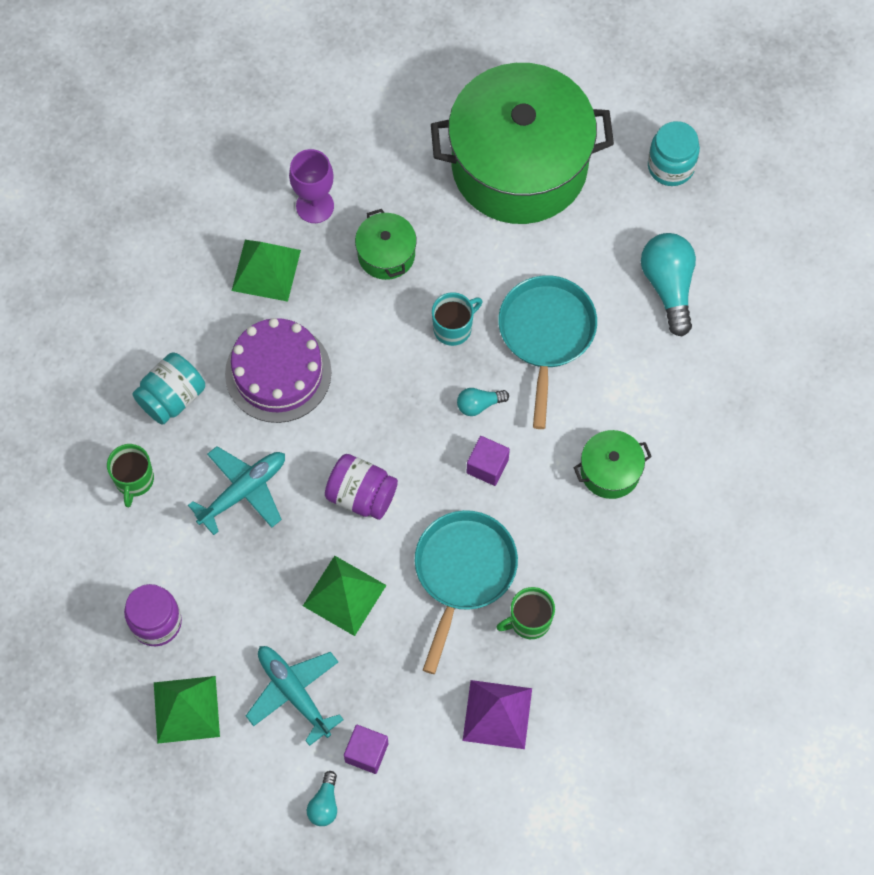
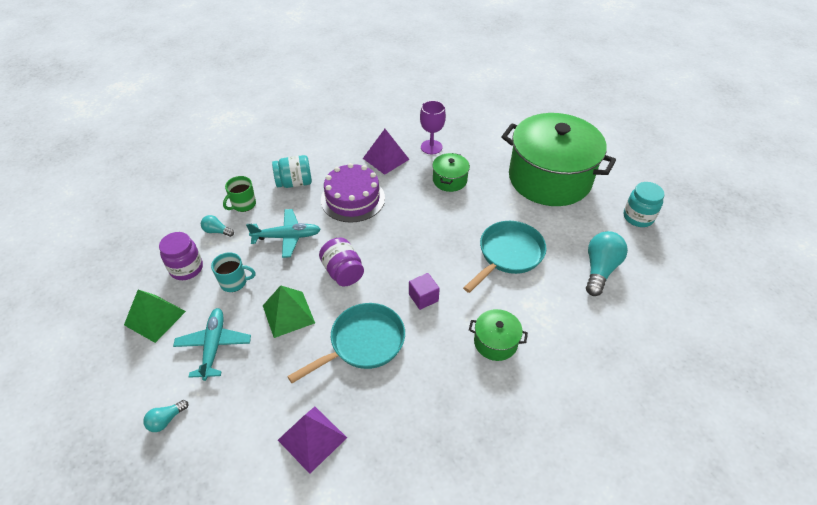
camera: 35 degrees right, 20 degrees down
green pyramid [232,240,301,302] -> purple pyramid [363,129,410,175]
purple cube [344,725,388,774] -> none
turquoise mug [432,292,482,346] -> turquoise mug moved to [211,252,256,292]
turquoise light bulb [457,388,509,416] -> turquoise light bulb moved to [201,215,234,237]
green mug [496,587,555,639] -> none

